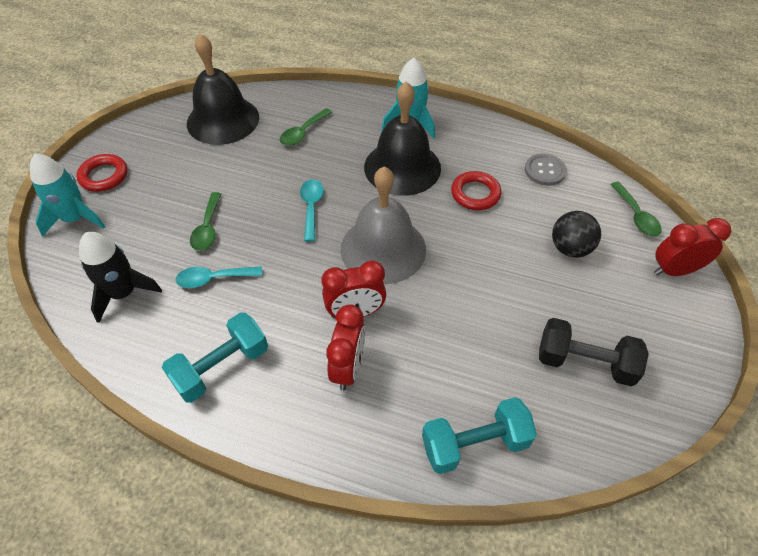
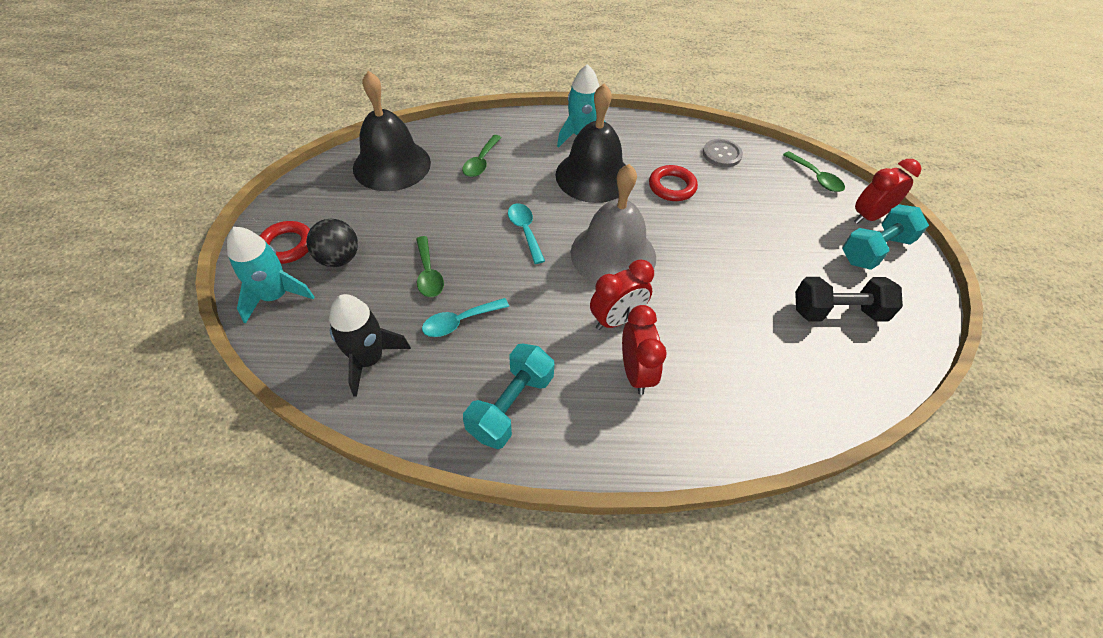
camera: 20 degrees left, 0 degrees up
turquoise dumbbell [422,397,537,474] -> turquoise dumbbell moved to [842,205,929,270]
black ball [552,211,601,258] -> black ball moved to [306,219,358,267]

